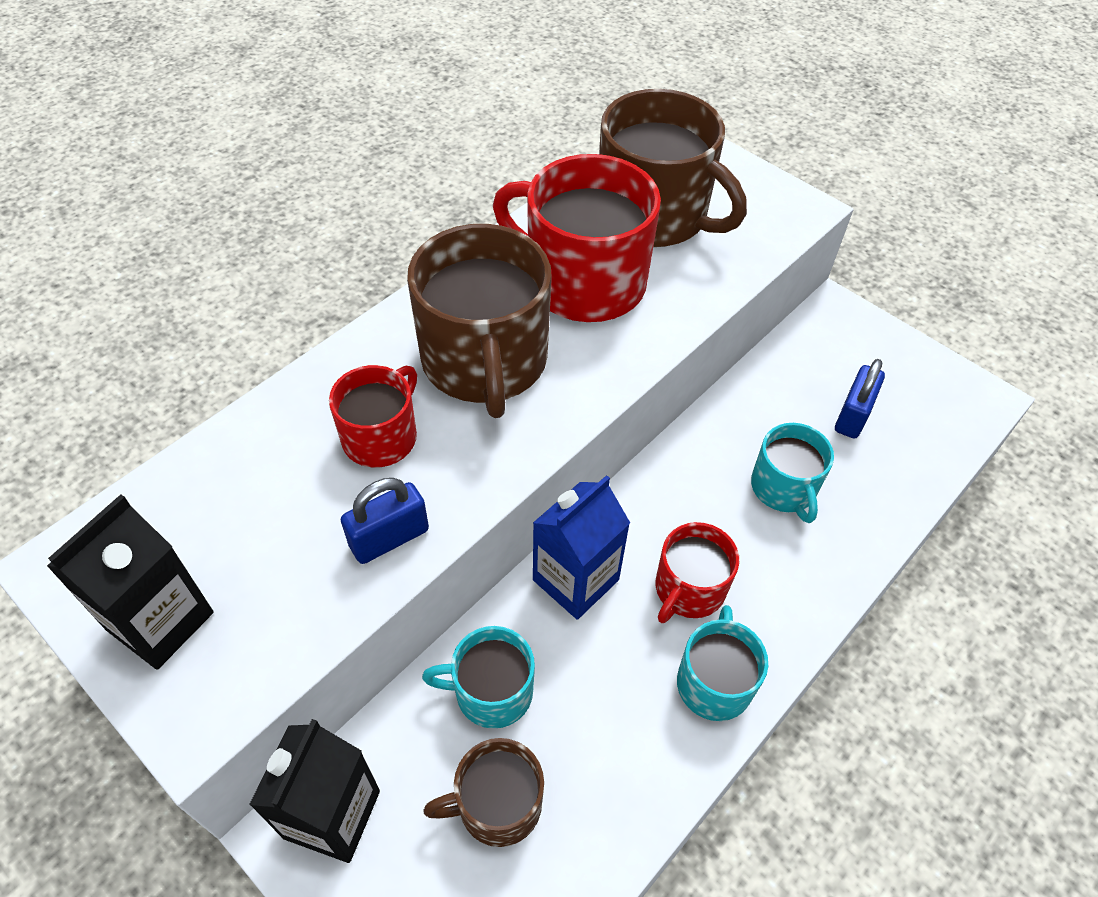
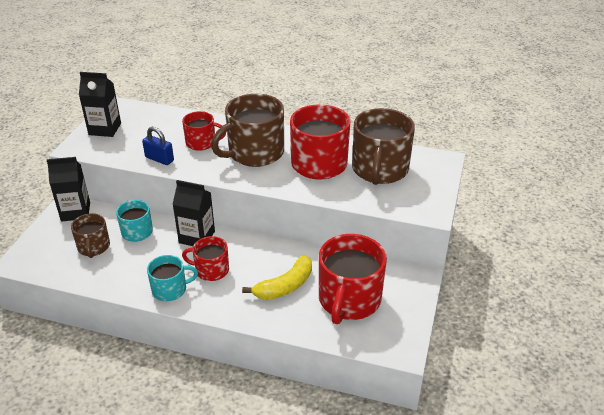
camera: 65 degrees right, 15 degrees down
brown mug [423,738,544,847] -> brown mug turned 150 degrees counterclockwise [71,213,110,258]
blue carton [533,475,630,620] -> black carton [172,180,215,246]
turquoise mug [751,423,834,523] -> yellow banana [242,255,312,300]
blue padlock [835,359,885,439] -> red mug [319,234,387,324]

